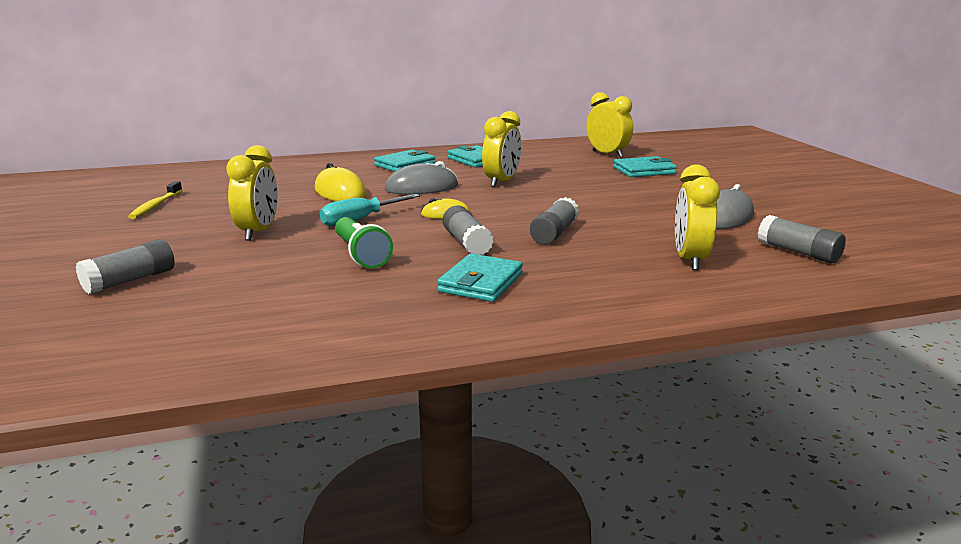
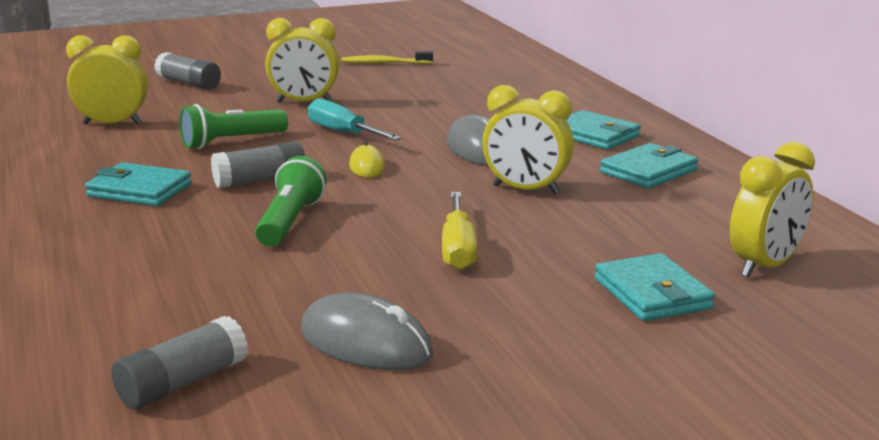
camera: 85 degrees right, 0 degrees up
yellow mouse [315,163,367,201] -> none
grey glue stick [530,197,579,245] -> green flashlight [255,156,327,246]
yellow clock [675,164,720,270] -> yellow clock moved to [66,35,148,125]
none -> yellow screwdriver [442,192,477,270]

